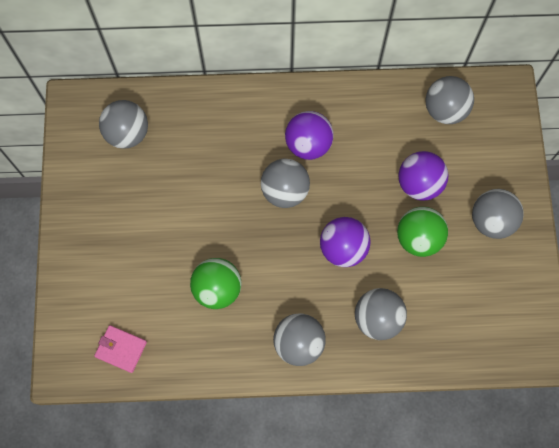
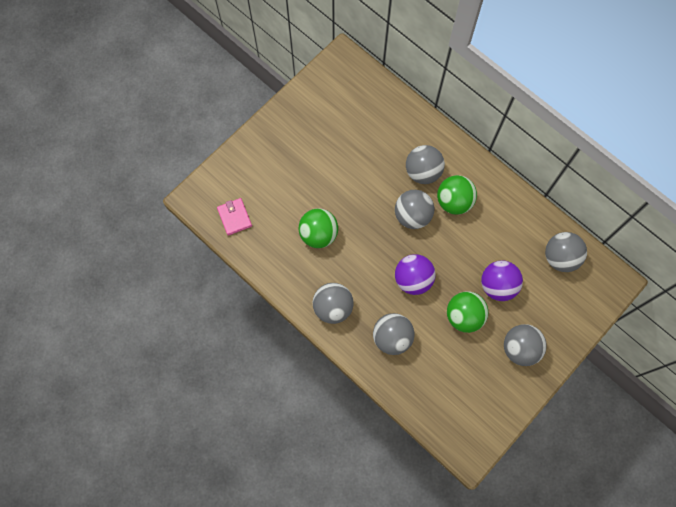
camera: 45 degrees right, 0 degrees up
grey ball [99,100,148,149] -> grey ball moved to [406,145,445,184]
purple ball [285,111,334,160] -> green ball [437,175,477,215]

